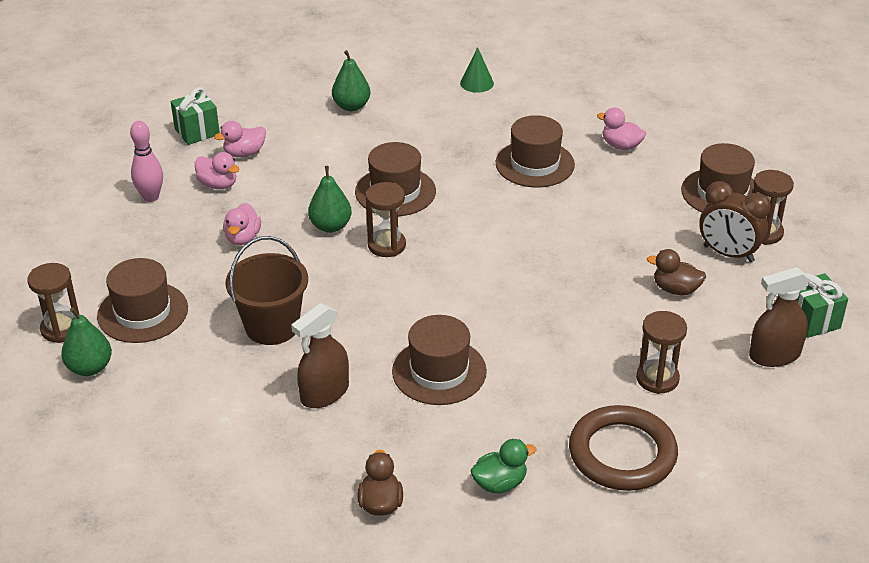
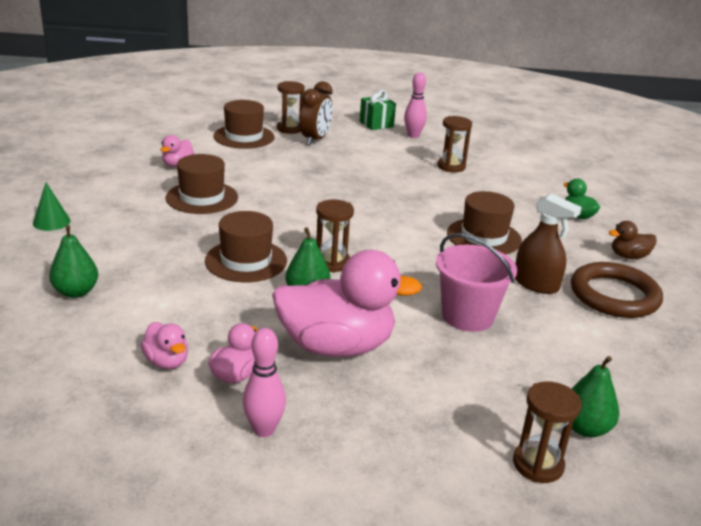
camera: 100 degrees left, 10 degrees down
brown hat [97,258,188,343] -> none
green gift [171,87,220,145] -> none
pink duck [223,203,261,245] -> pink duck [272,250,423,357], size x2.21
brown bucket [226,236,308,345] -> pink bucket [436,233,517,332]
brown ring [569,405,678,491] -> brown ring moved to [571,262,663,318]
brown duck [647,249,706,295] -> none
brown spray bottle [749,267,811,367] -> pink bowling pin [404,72,427,138]

